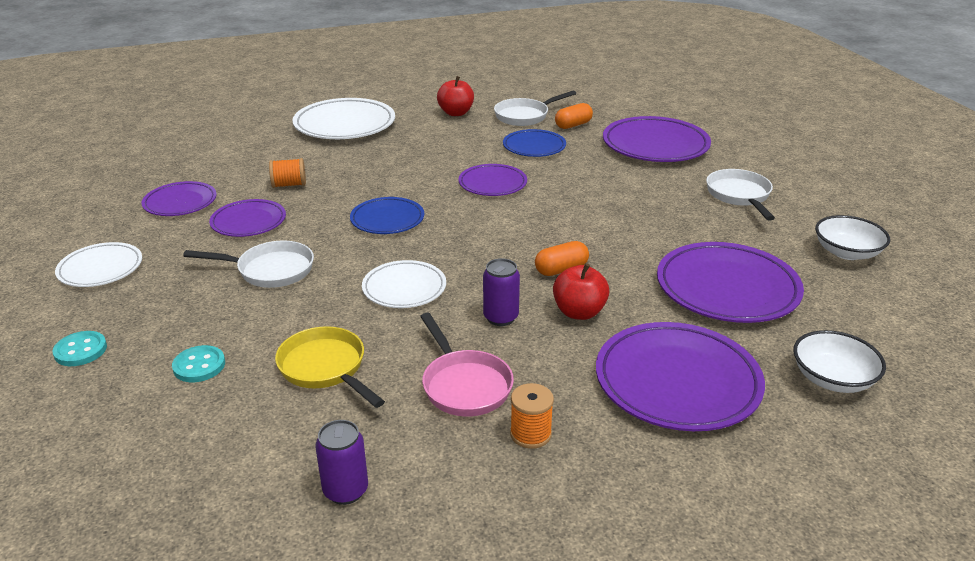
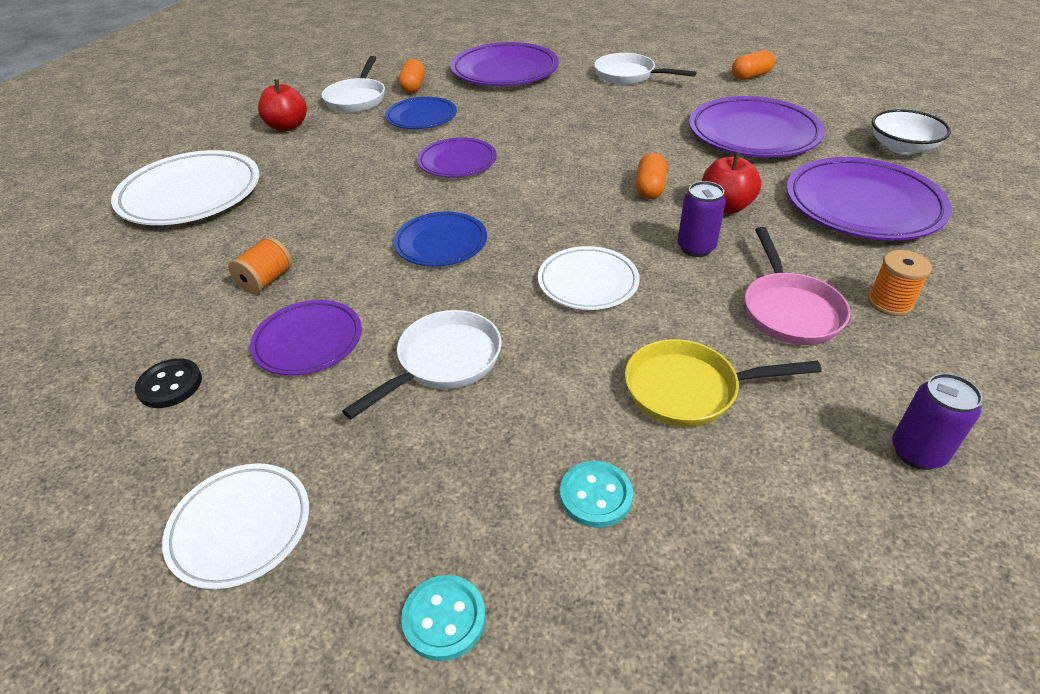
camera: 50 degrees left, 10 degrees up
purple plate [142,181,217,216] -> black button [135,358,202,408]
pink pan [420,313,514,416] -> pink pan turned 75 degrees clockwise [745,227,850,345]
white bowl [815,215,890,260] -> orange capsule [732,50,775,80]

